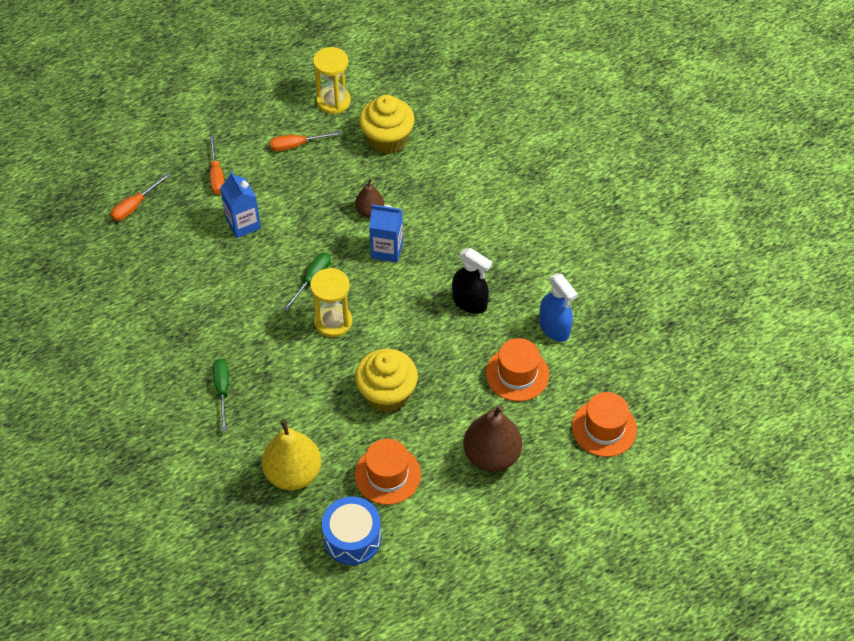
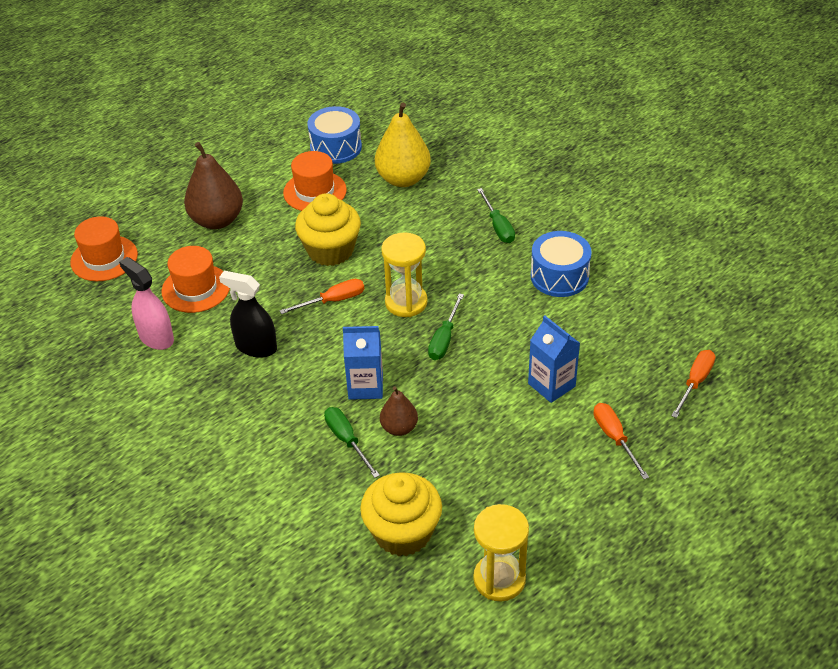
camera: 170 degrees right, 10 degrees down
orange screwdriver [270,131,342,151] -> orange screwdriver moved to [279,279,364,314]
blue spray bottle [539,273,578,342] -> pink spray bottle [119,257,174,350]
none -> green screwdriver [324,407,380,478]
none -> blue drum [531,231,592,297]

